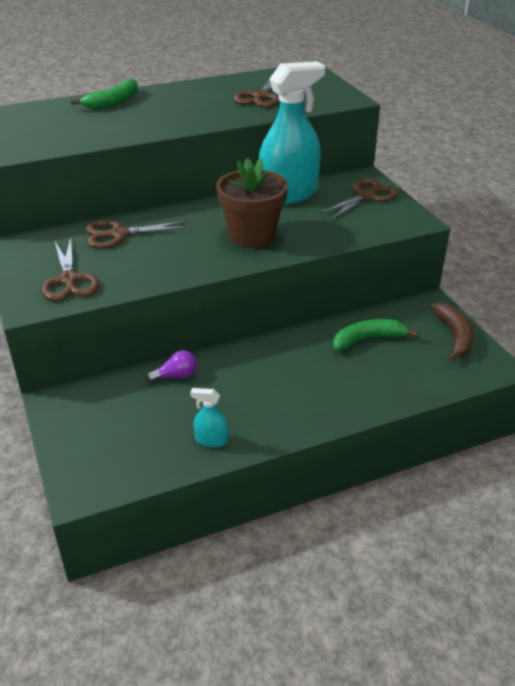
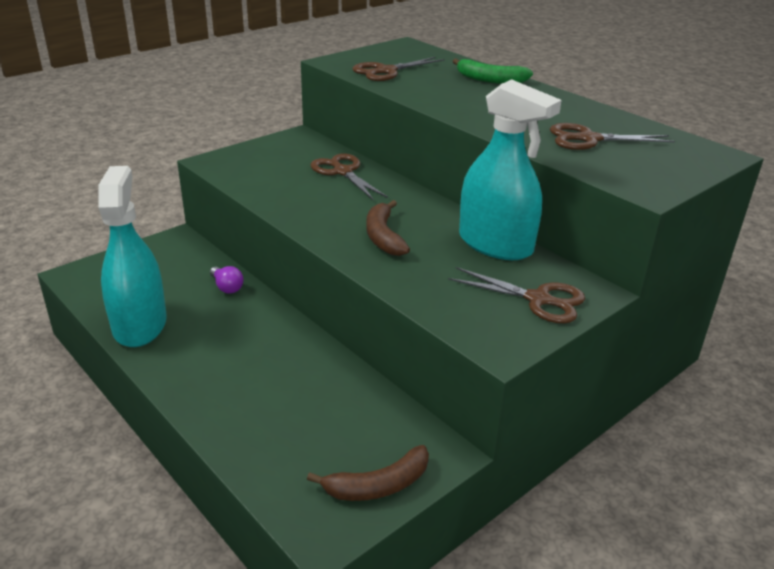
camera: 70 degrees right, 5 degrees down
brown scissors [41,238,99,301] -> brown scissors moved to [352,57,445,81]
turquoise spray bottle [190,388,228,447] -> turquoise spray bottle [98,166,167,347], size x2.48
brown flower pot [216,158,288,248] -> brown banana [366,200,410,256]
green banana [333,319,419,351] -> none

